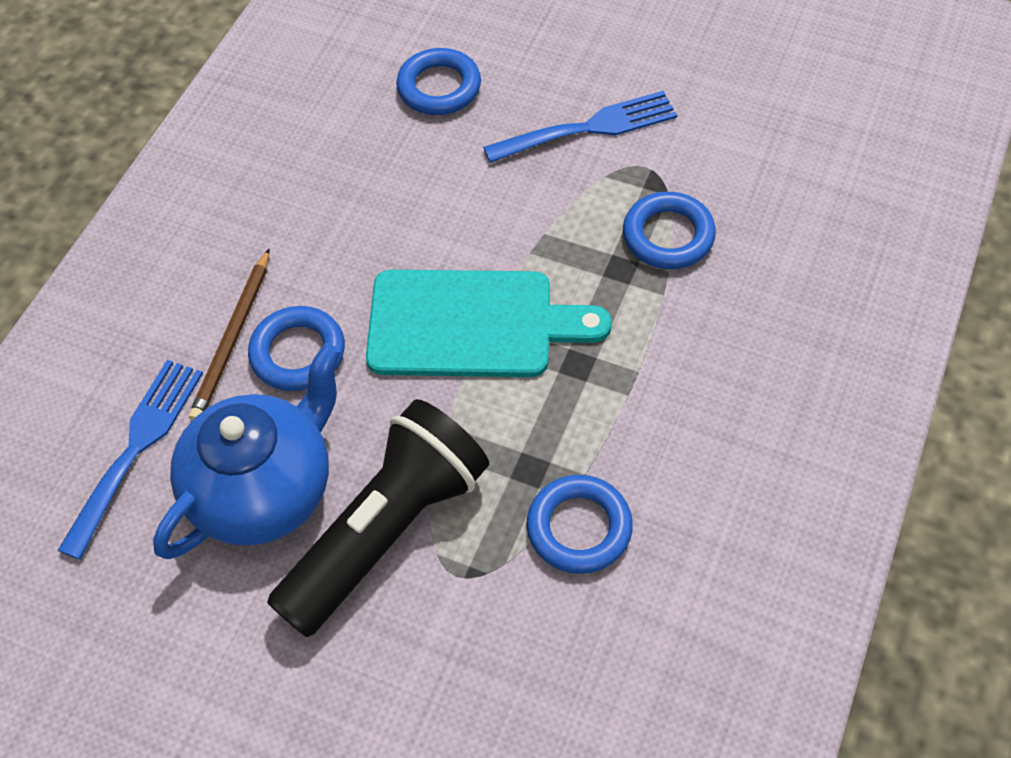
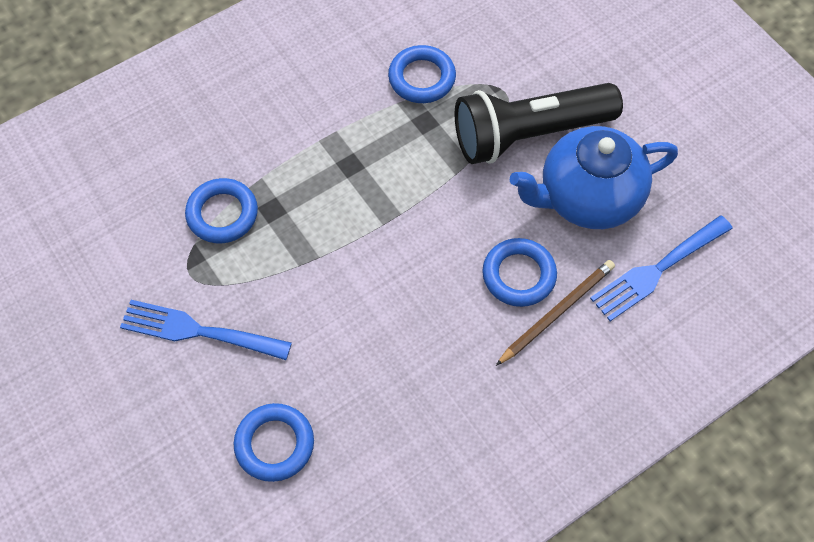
camera: 150 degrees left, 5 degrees up
turquoise cutting board [366,270,612,377] -> none

